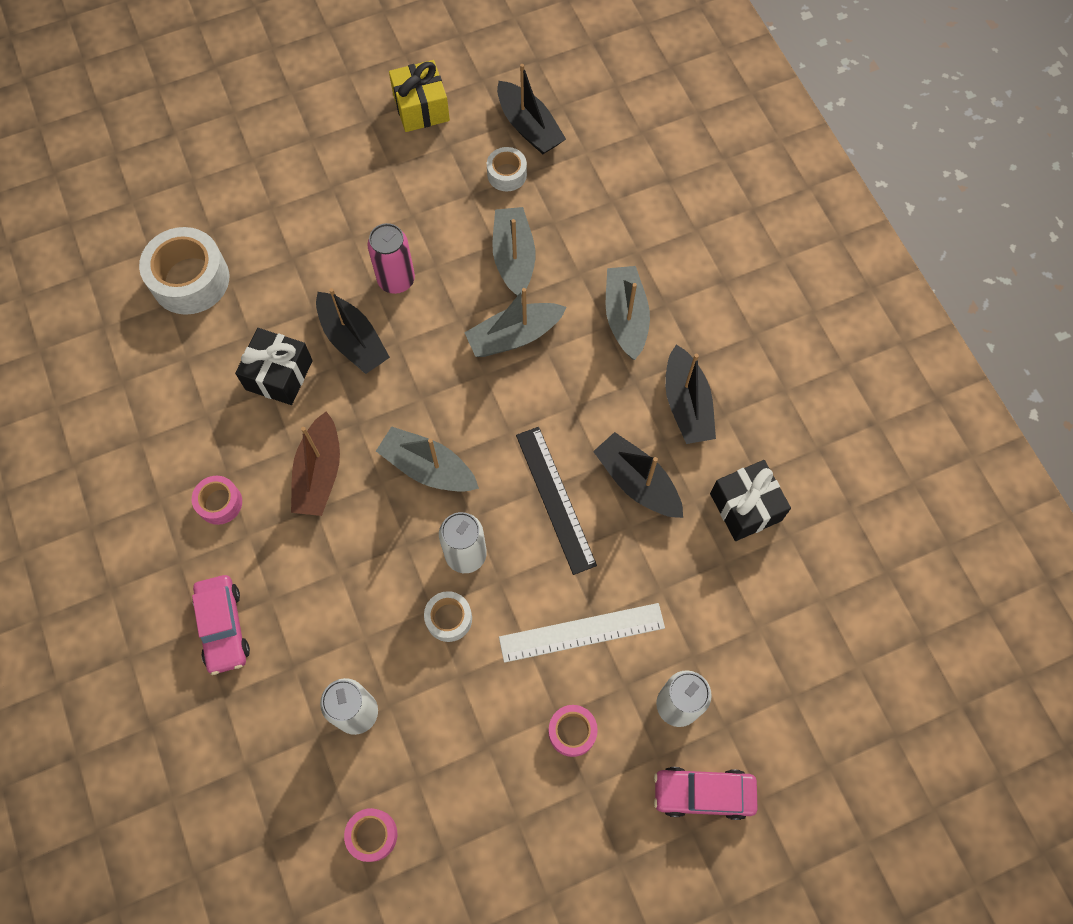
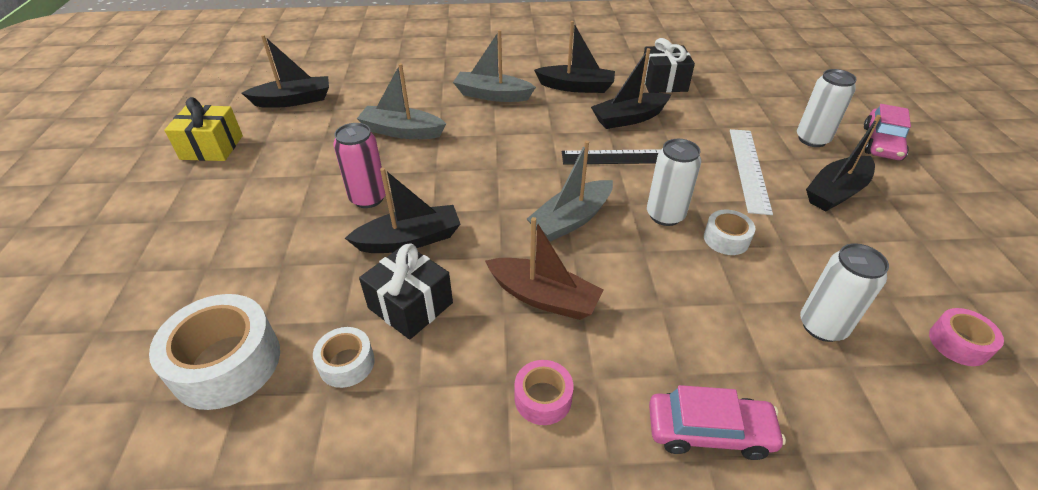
camera: 70 degrees left, 25 degrees down
grey boat [464,288,567,357] -> none
white tape [487,147,527,191] -> white tape moved to [313,327,375,388]
pink tape [548,705,598,757] -> black boat [806,115,881,212]

